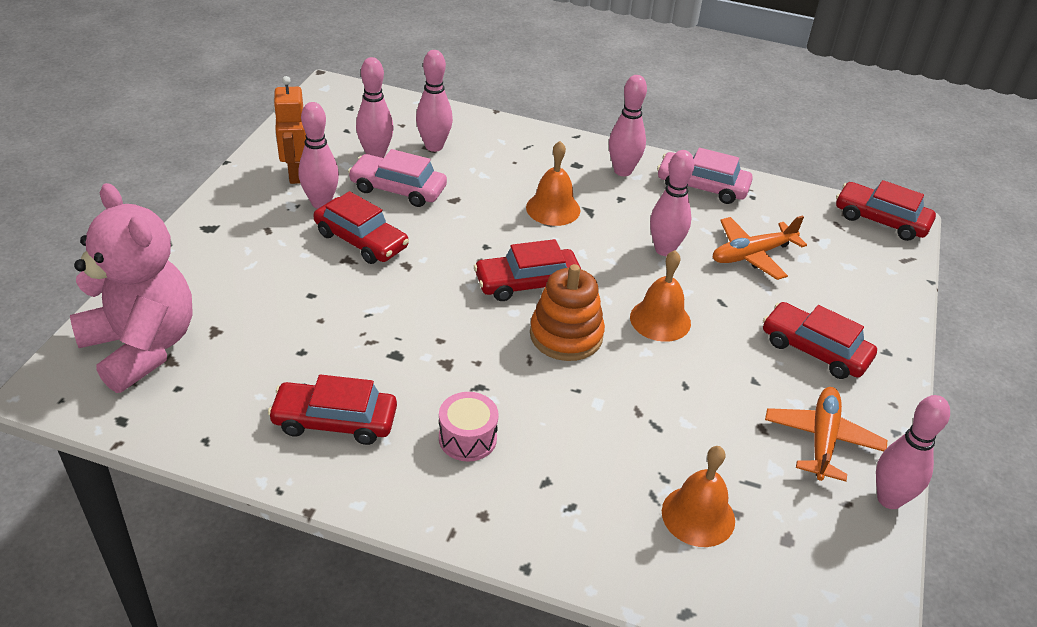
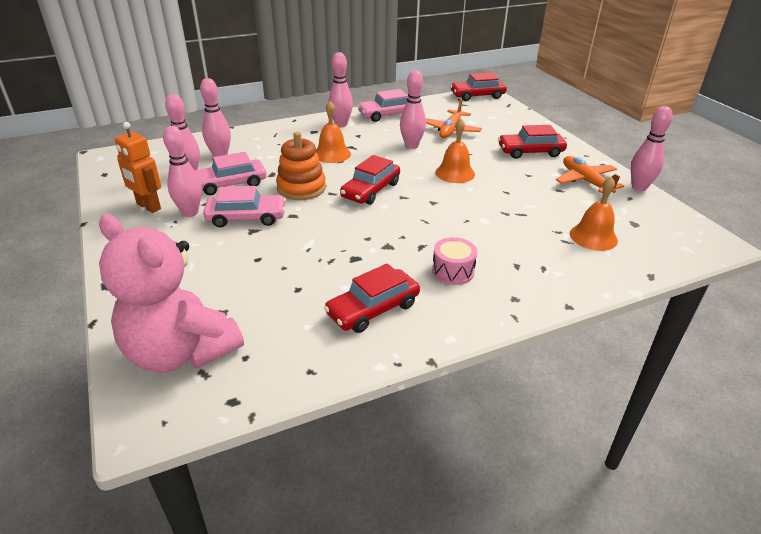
camera: 40 degrees left, 5 degrees down
pink teddy bear [70,183,193,393] -> pink teddy bear turned 150 degrees counterclockwise [99,214,244,373]
red car [313,191,409,264] -> pink car [203,186,286,228]
orange stacking toy [530,264,605,361] -> orange stacking toy moved to [276,132,326,200]

